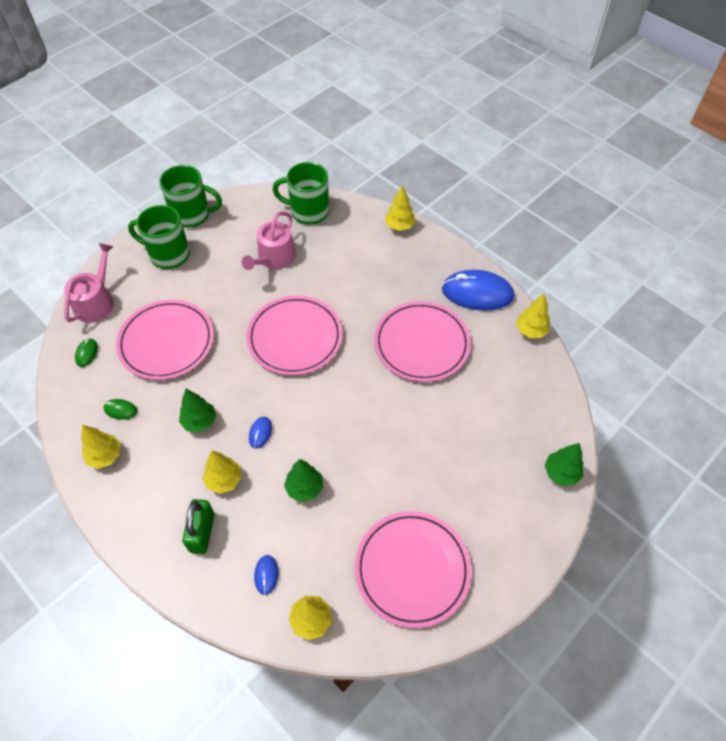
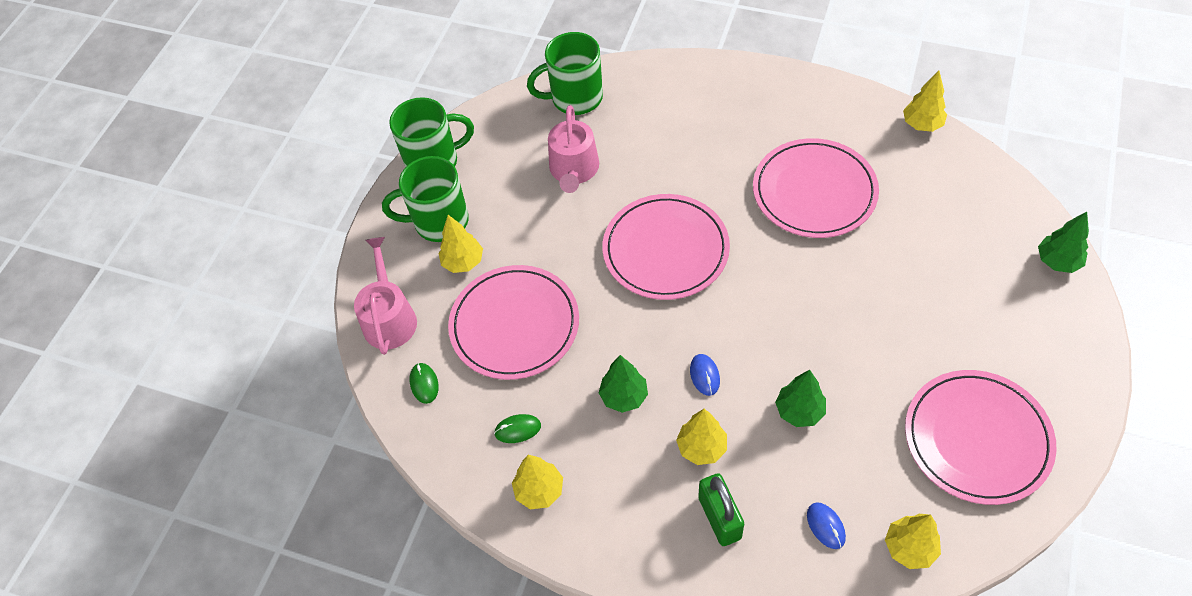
camera: 20 degrees left, 0 degrees up
yellow tree [385,185,416,231] -> yellow tree moved to [438,215,483,273]
blue mouse [442,270,514,311] -> none

